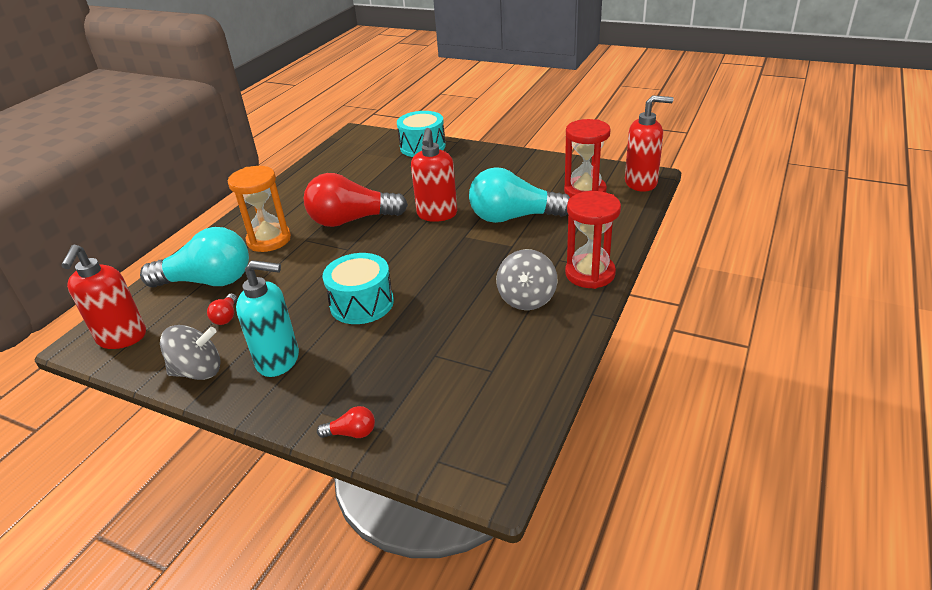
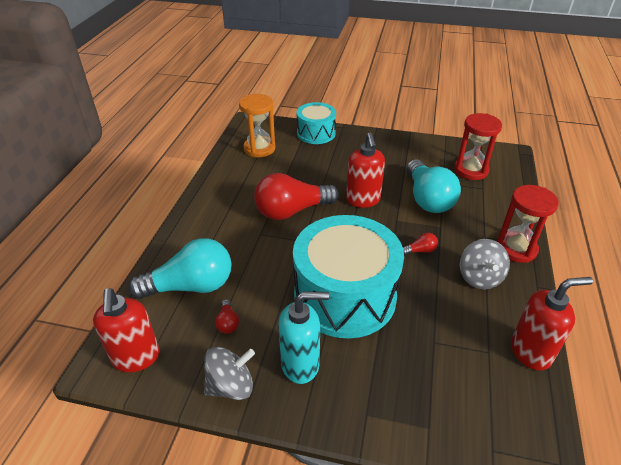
camera: 15 degrees left, 5 degrees up
orange hourglass [228,166,291,252] -> orange hourglass moved to [239,94,275,157]
red light bulb [317,406,375,438] -> red light bulb moved to [403,233,438,255]
turquoise drum [323,253,394,324] -> turquoise drum [293,215,404,338], size x1.83
turquoise light bulb [469,167,570,223] -> turquoise light bulb turned 90 degrees counterclockwise [406,159,461,213]
red soap dispenser [625,95,674,192] -> red soap dispenser moved to [511,277,593,371]

